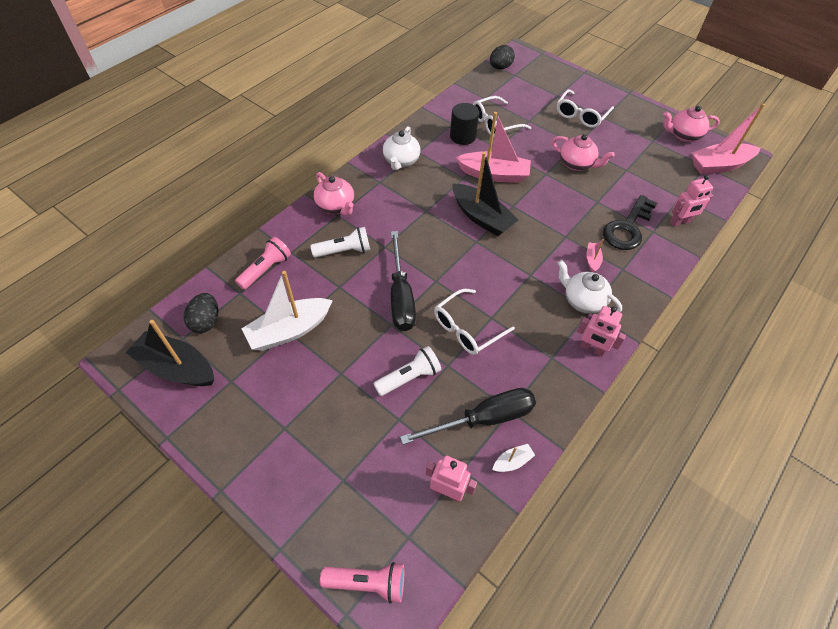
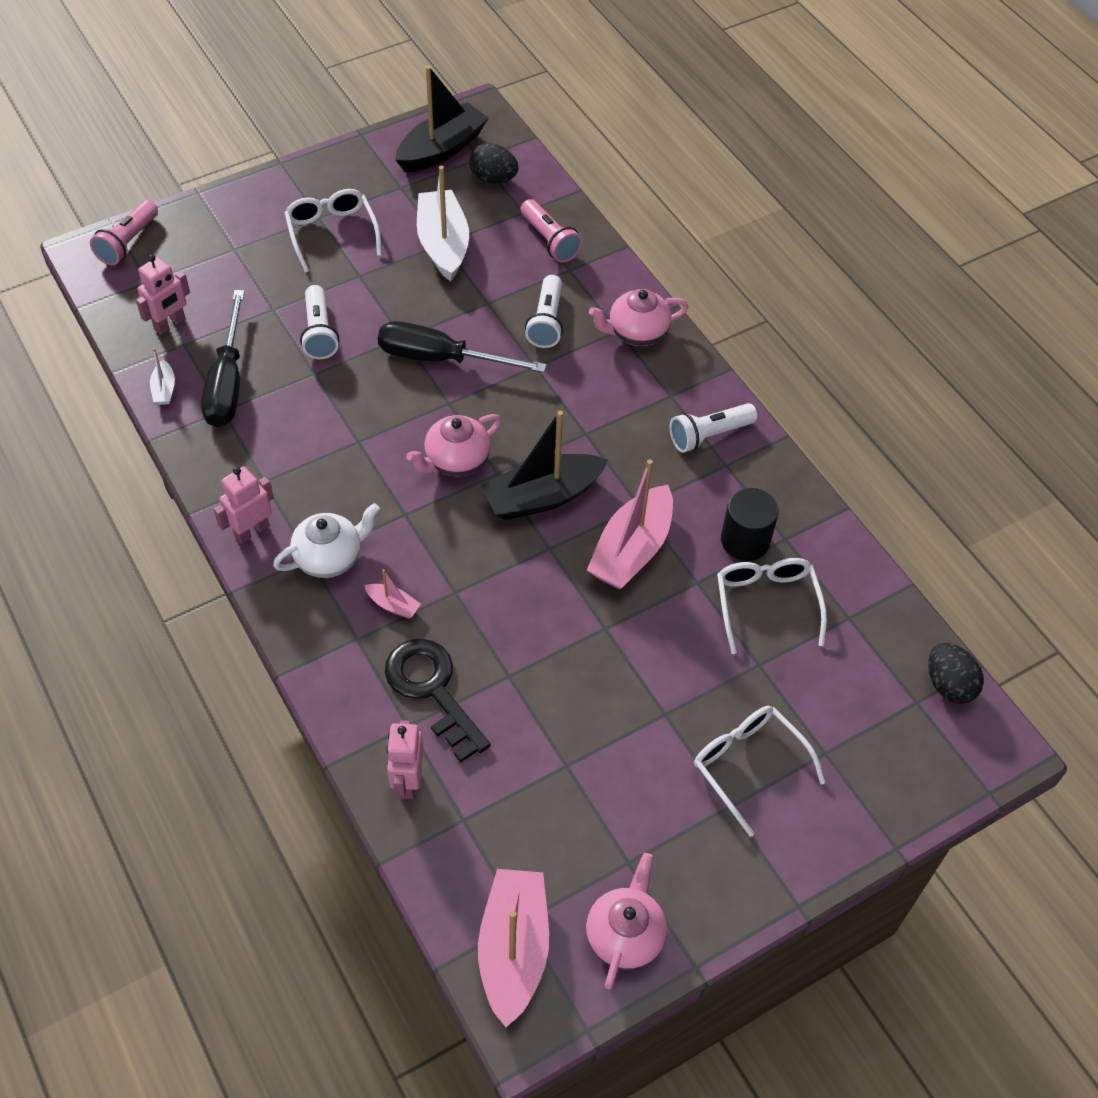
camera: 110 degrees right, 0 degrees up
white teapot [383,126,421,170] -> white flashlight [669,403,757,453]
white glasses [434,289,515,355] -> white glasses moved to [285,189,382,273]
pink teapot [552,134,615,171] -> pink teapot moved to [406,414,501,476]

